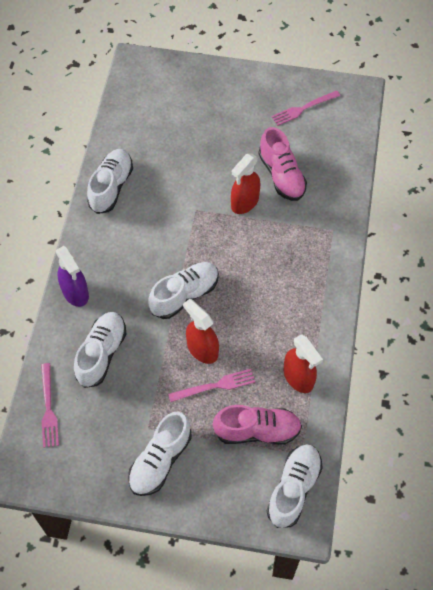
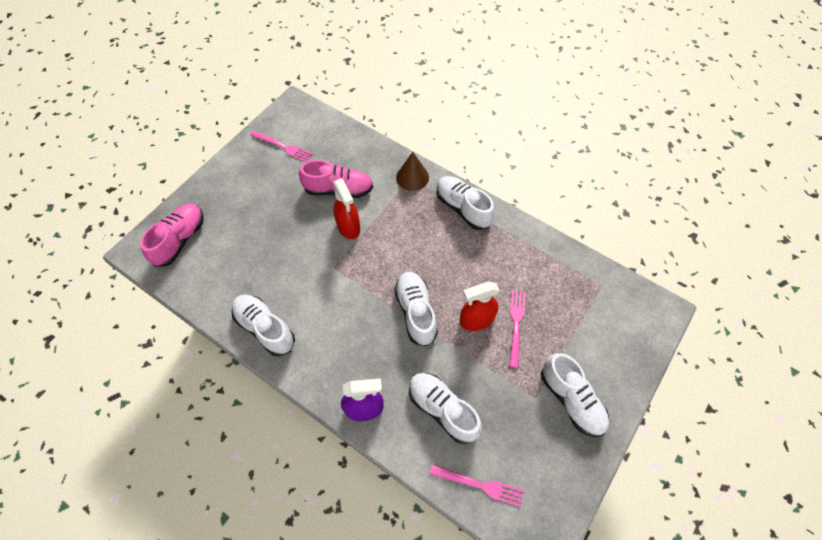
camera: 65 degrees left, 0 degrees up
pink shoe [213,405,302,445] -> pink shoe moved to [140,203,204,267]
white shoe [267,444,323,528] -> white shoe moved to [437,176,495,230]
pink fork [271,91,340,126] -> pink fork turned 60 degrees counterclockwise [250,131,313,162]
red spray bottle [284,334,323,393] -> none
none -> brown cone [396,152,429,191]

